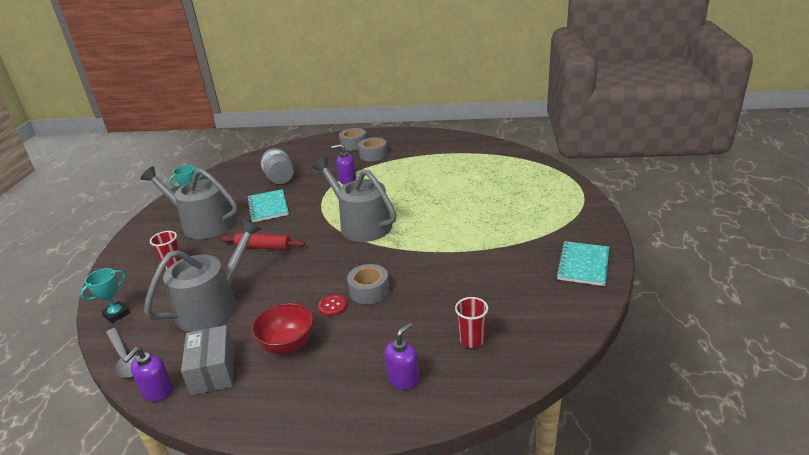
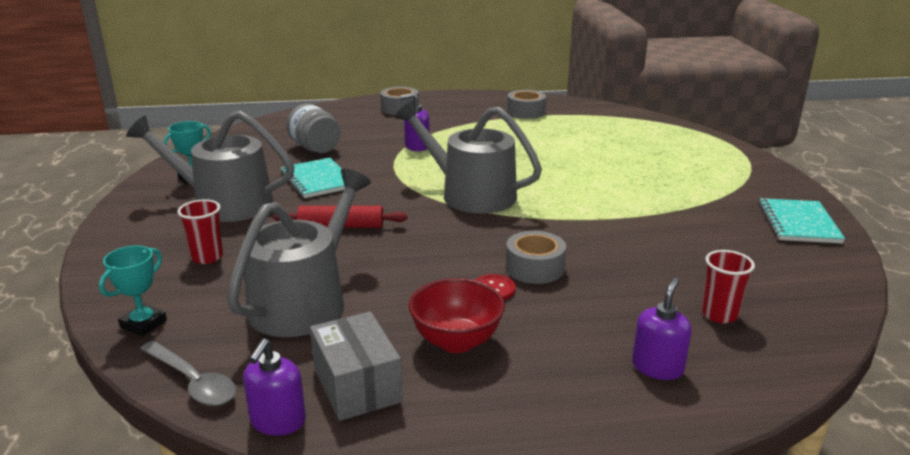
camera: 15 degrees left, 5 degrees down
grey tape [358,137,387,161] -> grey tape moved to [507,90,546,119]

